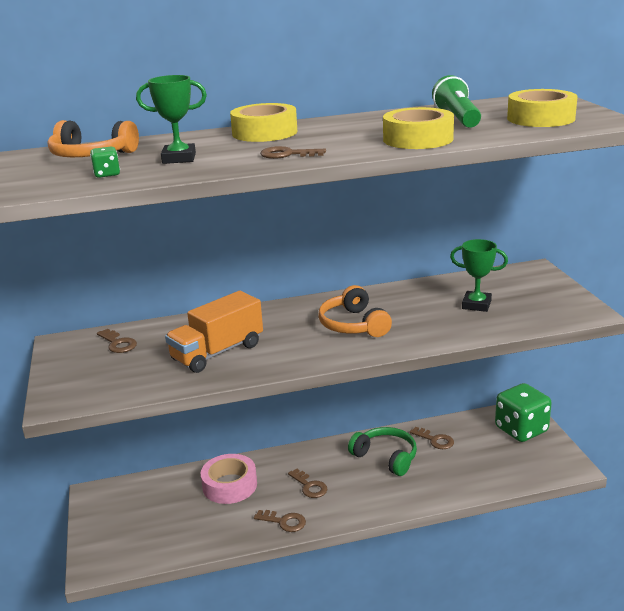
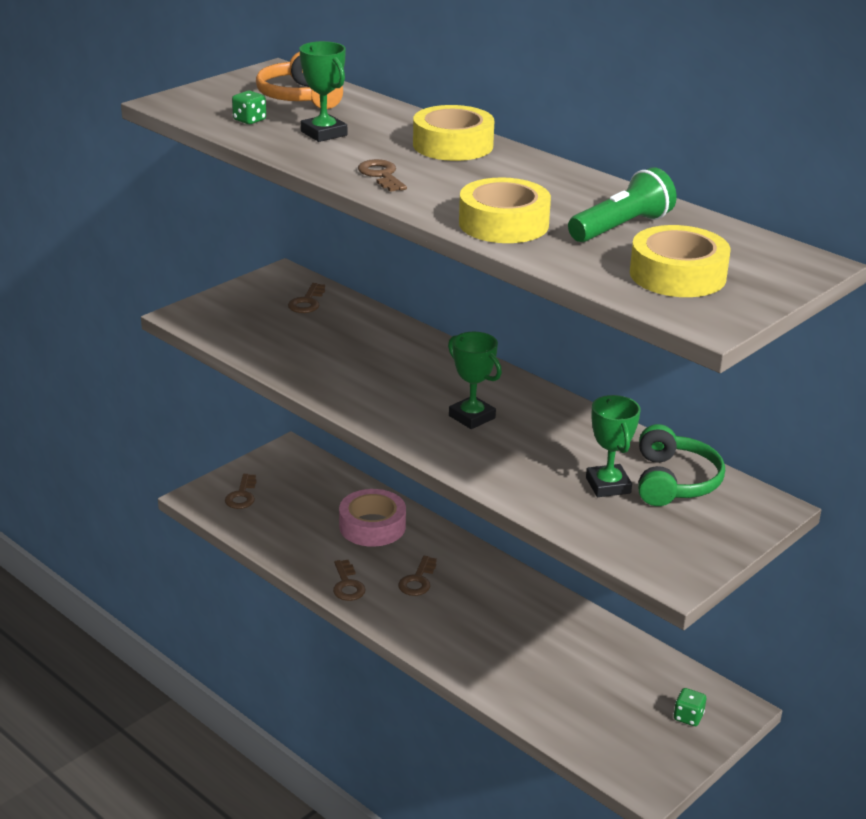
camera: 55 degrees right, 5 degrees up
orange truck [165,291,263,373] -> none
orange headphones [318,285,392,337] -> green trophy [448,332,502,429]
green headphones [348,427,417,476] -> green headphones moved to [638,424,725,506]
brown key [410,427,454,449] -> brown key moved to [225,474,257,509]
green dice [495,383,552,442] -> green dice [674,688,706,726], size x0.42

